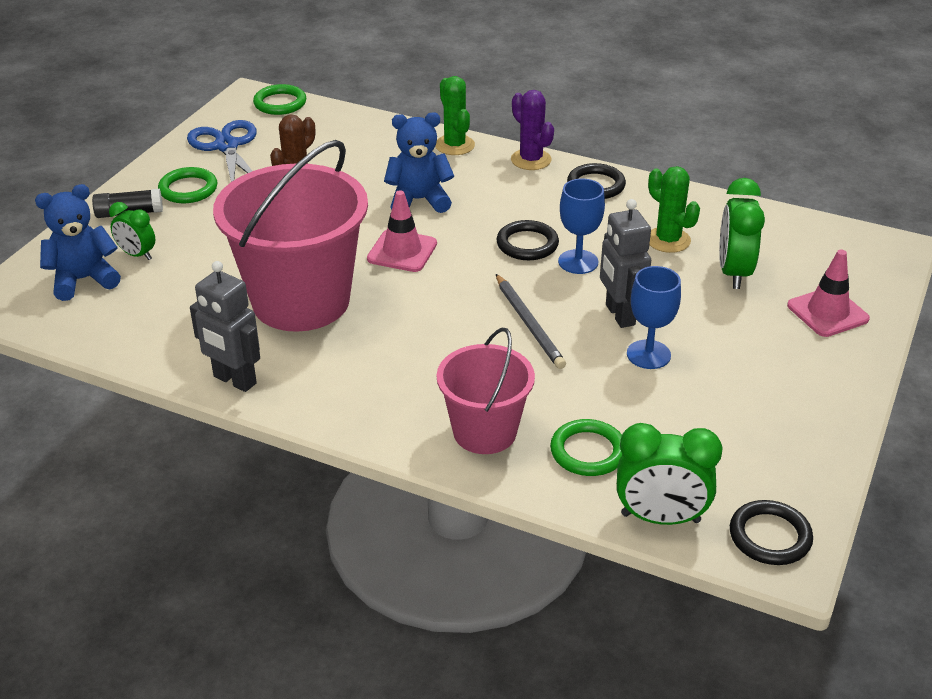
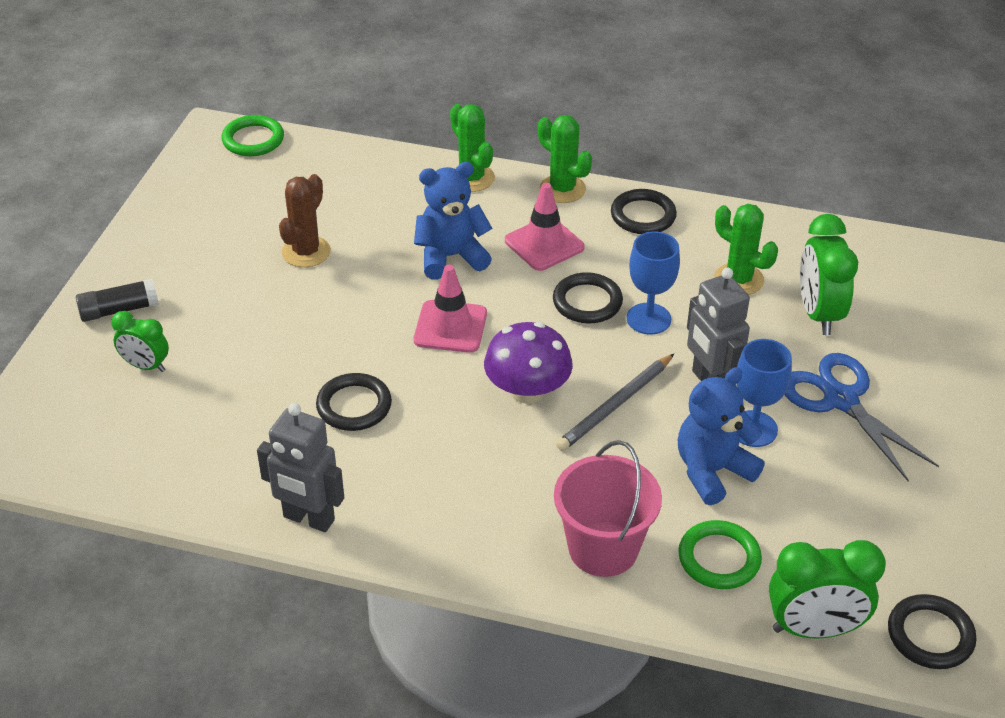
camera: 10 degrees left, 5 degrees up
blue teddy bear [35,184,121,301] -> blue teddy bear moved to [678,367,765,505]
green ring [158,167,217,203] -> none
blue scissors [187,120,257,182] -> blue scissors moved to [784,353,939,482]
pink bucket [213,140,368,332] -> black ring [316,373,392,431]
grey pencil [496,274,566,369] -> grey pencil turned 75 degrees clockwise [556,354,674,451]
purple cactus [511,90,554,170] -> green cactus [538,115,592,203]
pink traffic cone [787,250,870,337] -> pink traffic cone moved to [505,183,585,271]
none -> purple mushroom [484,322,573,404]

